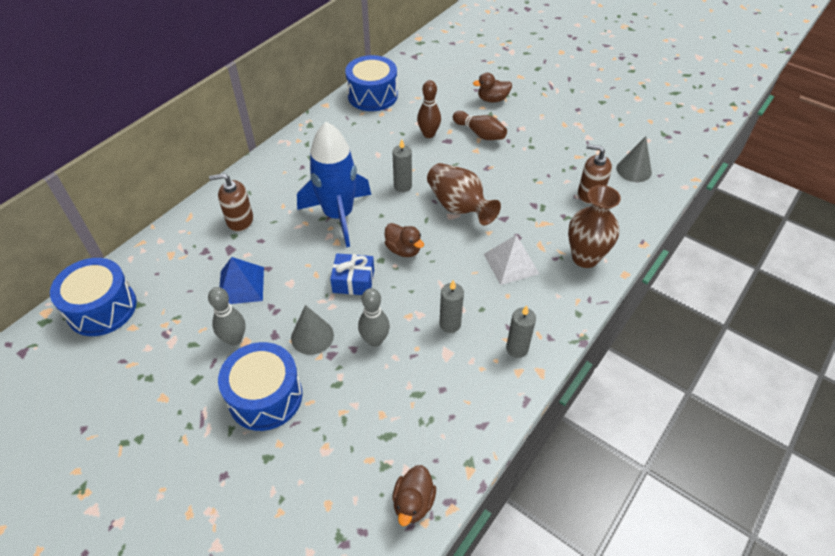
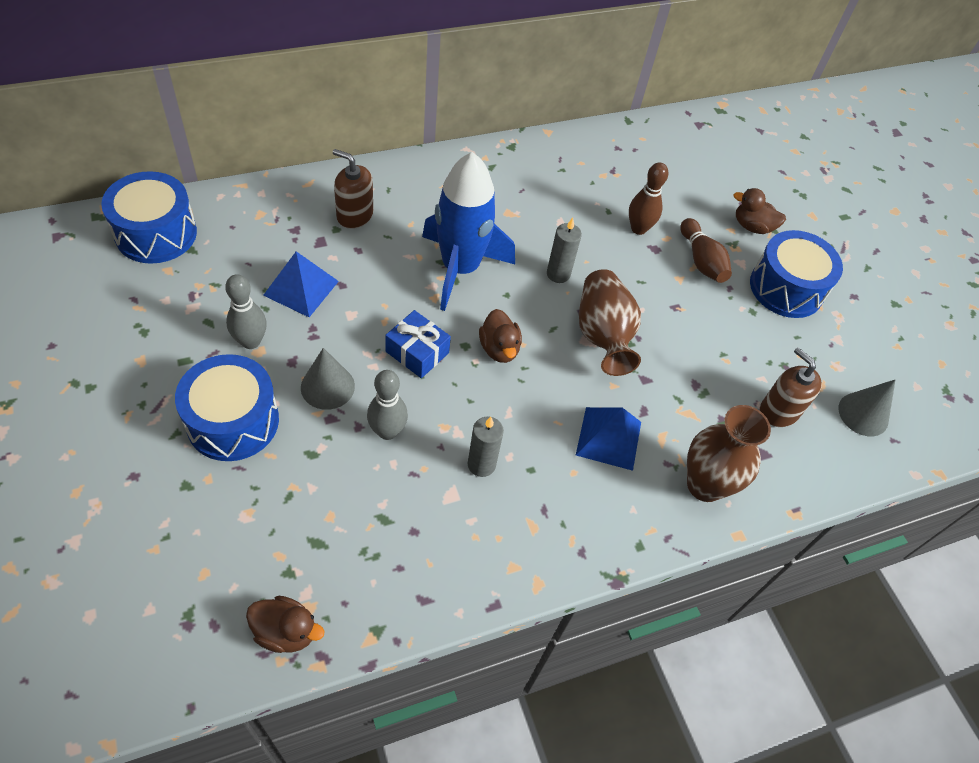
camera: 25 degrees right, 5 degrees up
blue drum [345,55,398,111] -> blue drum moved to [750,230,843,318]
brown duck [392,465,436,526] -> brown duck turned 120 degrees counterclockwise [246,596,325,653]
white pyramid [484,235,539,285] -> blue pyramid [576,407,641,471]
grey candle [506,305,536,358] -> none

